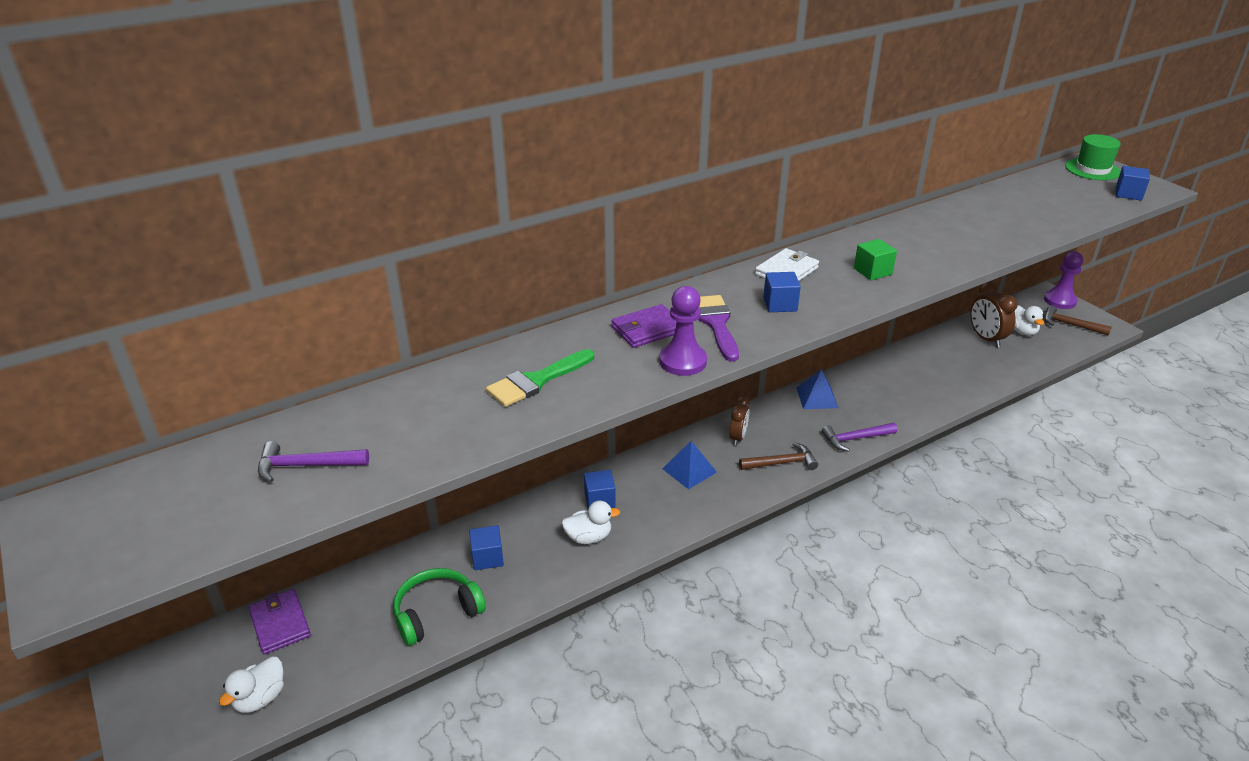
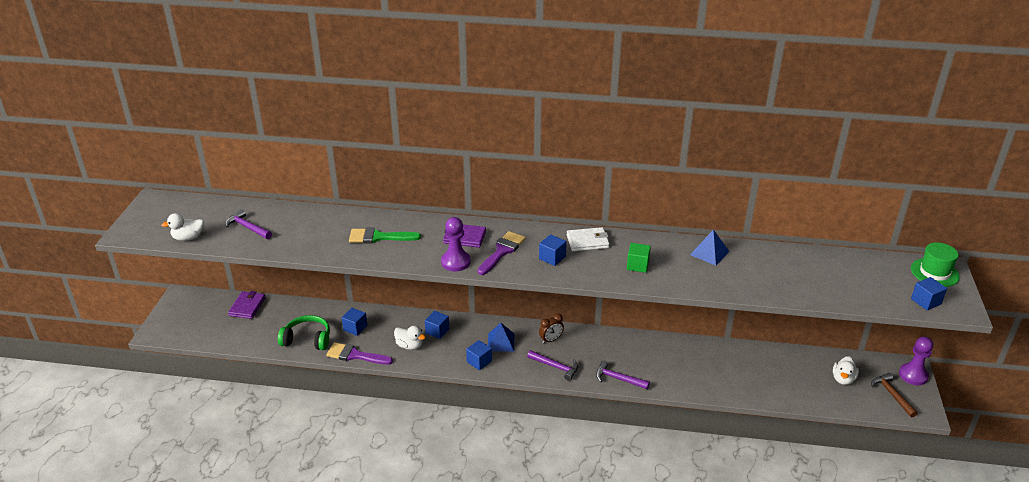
camera: 40 degrees right, 0 degrees up
white duck [219,657,284,713] -> white duck moved to [162,213,204,241]
brown hammer [739,443,818,470] -> purple hammer [527,350,578,381]
blue pyramid [797,369,839,409] -> blue pyramid moved to [690,229,730,266]
brown clock [970,282,1018,348] -> none
none -> purple brush [326,342,393,365]
none -> blue cube [466,340,492,370]

